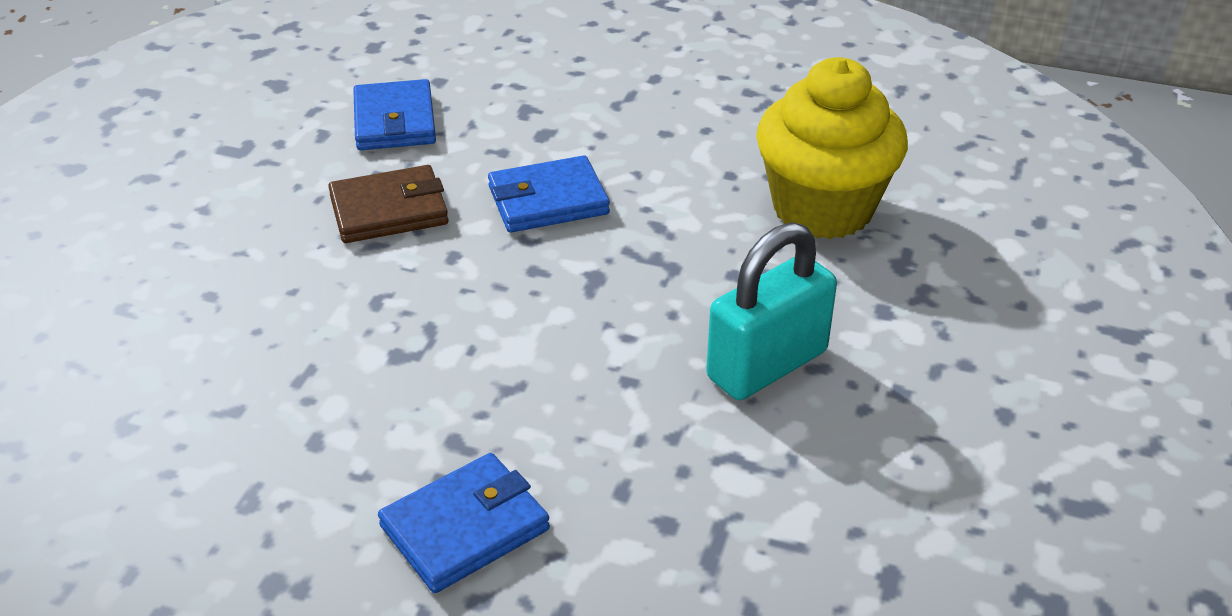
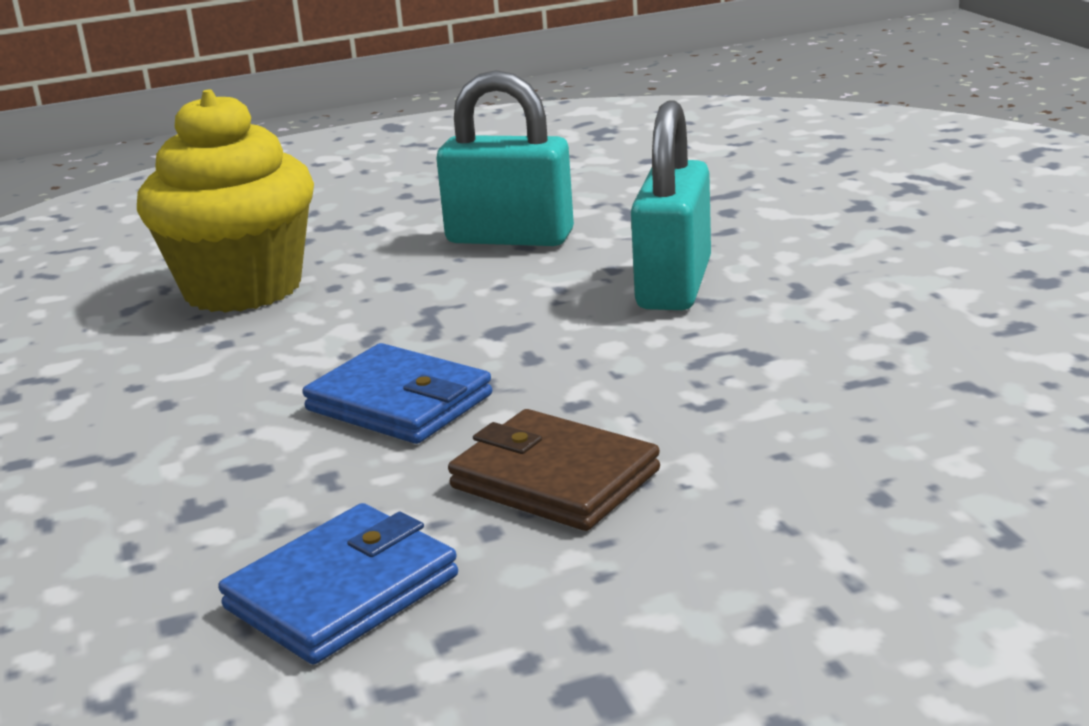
camera: 125 degrees left, 15 degrees down
blue wallet [378,453,550,593] -> none
none -> turquoise padlock [631,101,711,310]

